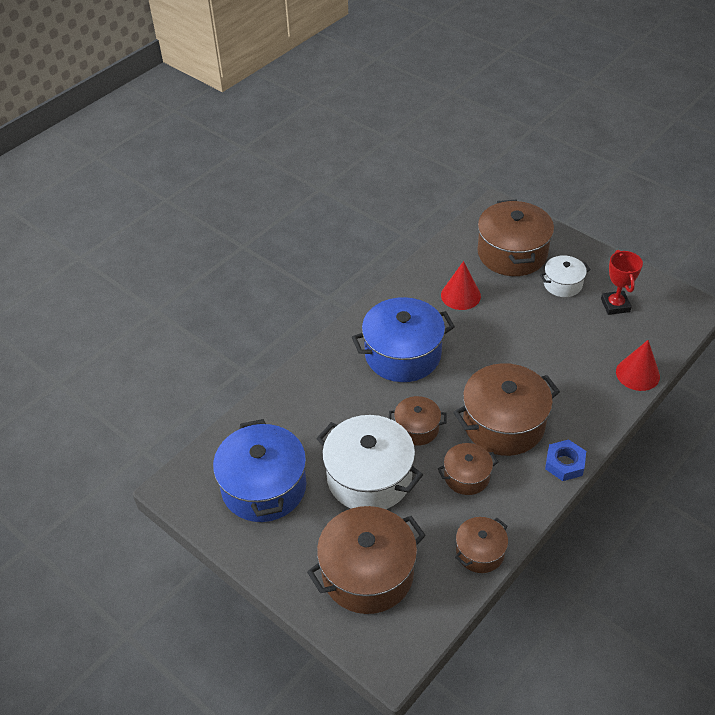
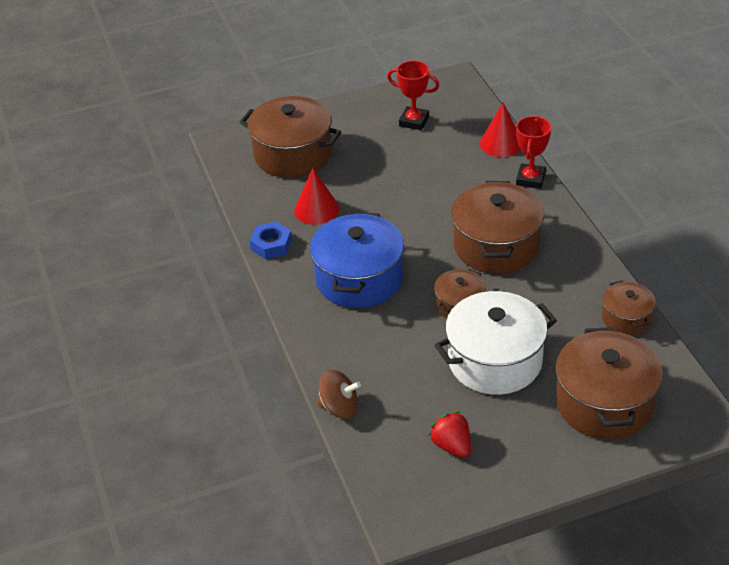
camera: 60 degrees left, 5 degrees down
blue pot [213,419,307,522] -> red strawberry [429,411,471,458]
brown pot [438,443,498,495] -> none
white pot [540,255,591,297] -> none
blue nut [545,439,586,481] -> blue nut moved to [250,222,292,259]
none -> brown spinning top [317,370,361,419]
none -> red trophy [516,116,551,189]

